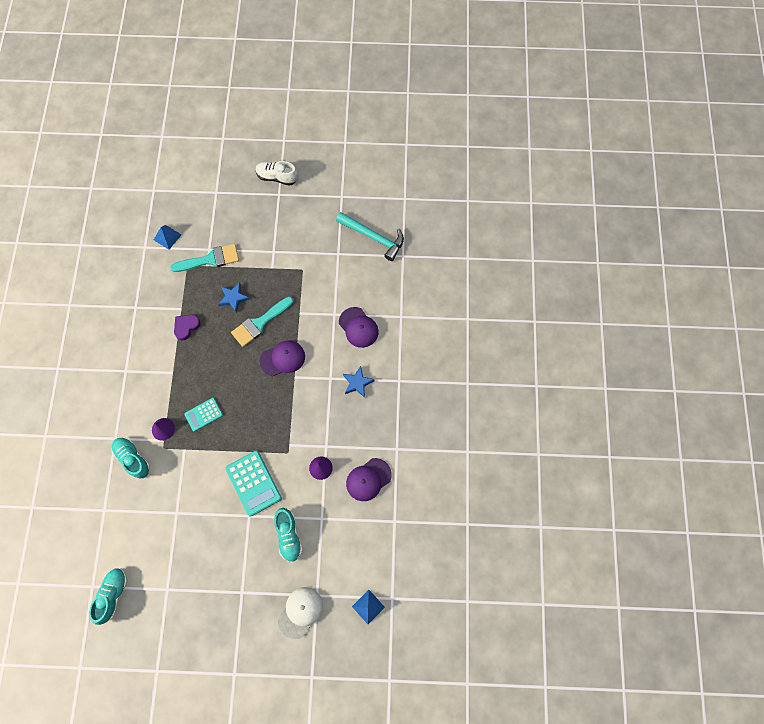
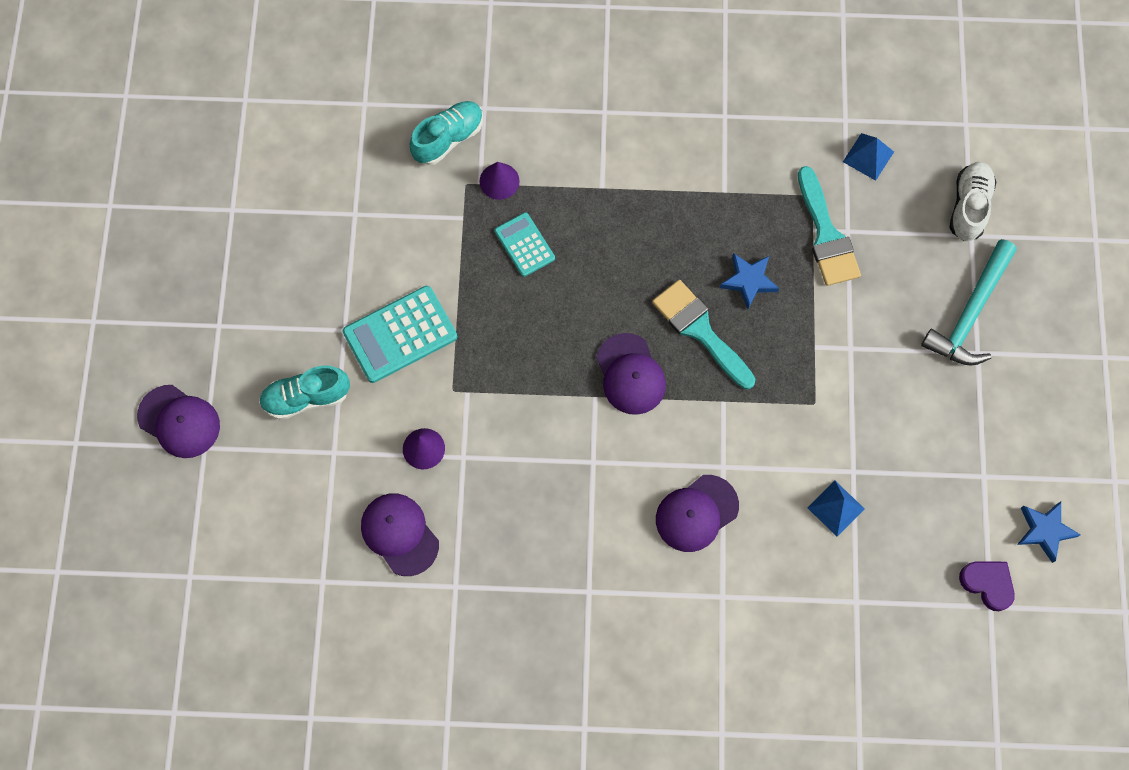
camera: 90 degrees right, 0 degrees up
turquoise shoe [89,568,128,625] -> none
purple heart [174,315,201,340] -> purple heart moved to [959,562,1015,611]
white shoe [256,161,298,186] -> white shoe moved to [950,162,996,241]
white cap [278,587,323,639] -> purple cap [137,385,220,458]
turquoise hammer [336,212,404,261] -> turquoise hammer moved to [921,239,1017,366]
blue star [343,366,374,398] -> blue star moved to [1017,501,1081,563]
blue pyramid [352,590,385,624] -> blue pyramid moved to [807,481,865,537]

